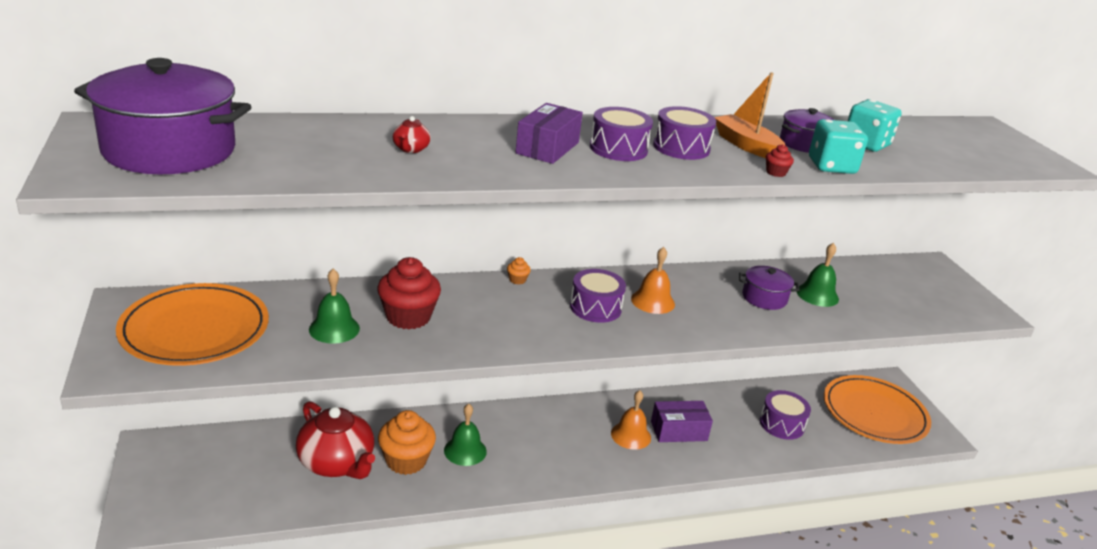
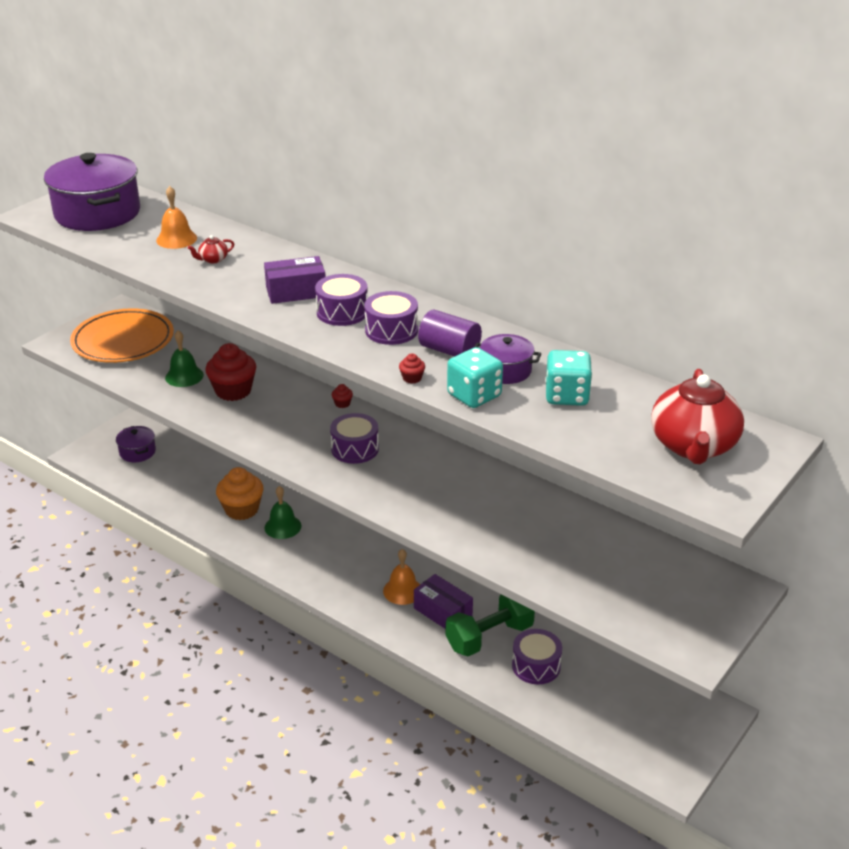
camera: 55 degrees right, 5 degrees up
red teapot [296,401,375,479] -> red teapot moved to [651,369,744,464]
orange cupcake [507,257,531,285] -> red cupcake [332,384,353,408]
orange bell [631,247,675,314] -> orange bell moved to [156,186,197,249]
orange boat [714,72,786,158] -> purple cylinder [418,310,482,357]
purple pot [739,266,799,310] -> purple pot moved to [116,426,156,462]
green bell [796,243,839,307] -> none
orange plate [824,375,931,444] -> none
none -> green dumbbell [446,594,535,656]

